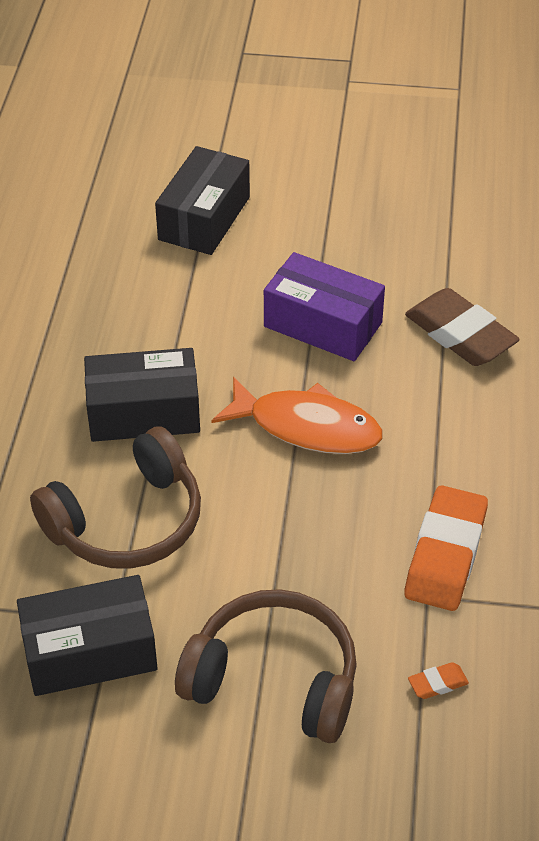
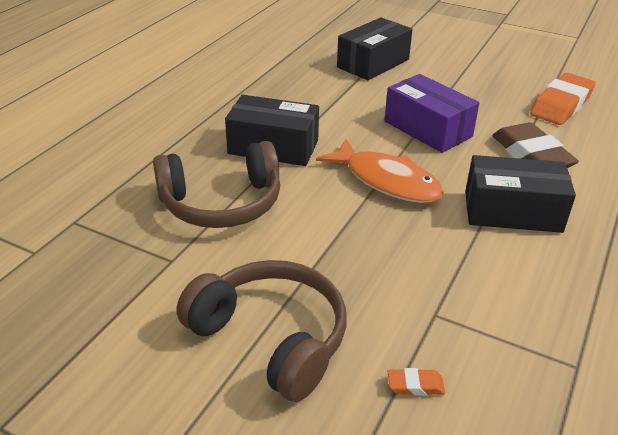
camera: 20 degrees right, 10 degrees down
black box [17,575,158,696] -> black box moved to [465,155,576,233]
orange eraser [405,485,488,611] -> orange eraser moved to [530,73,596,125]

